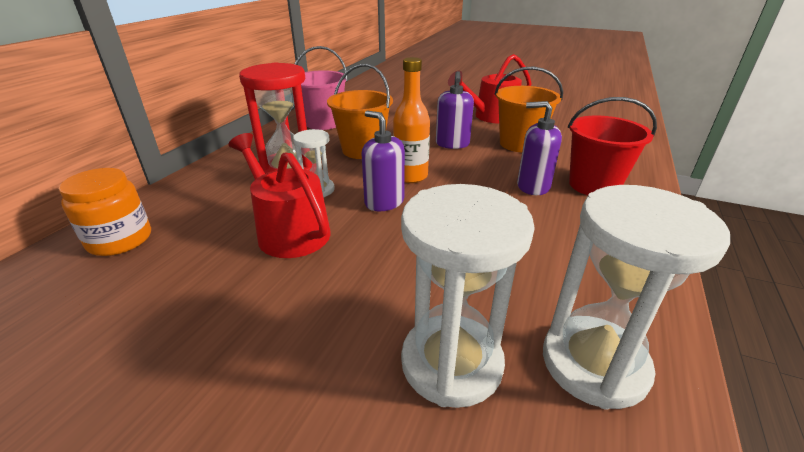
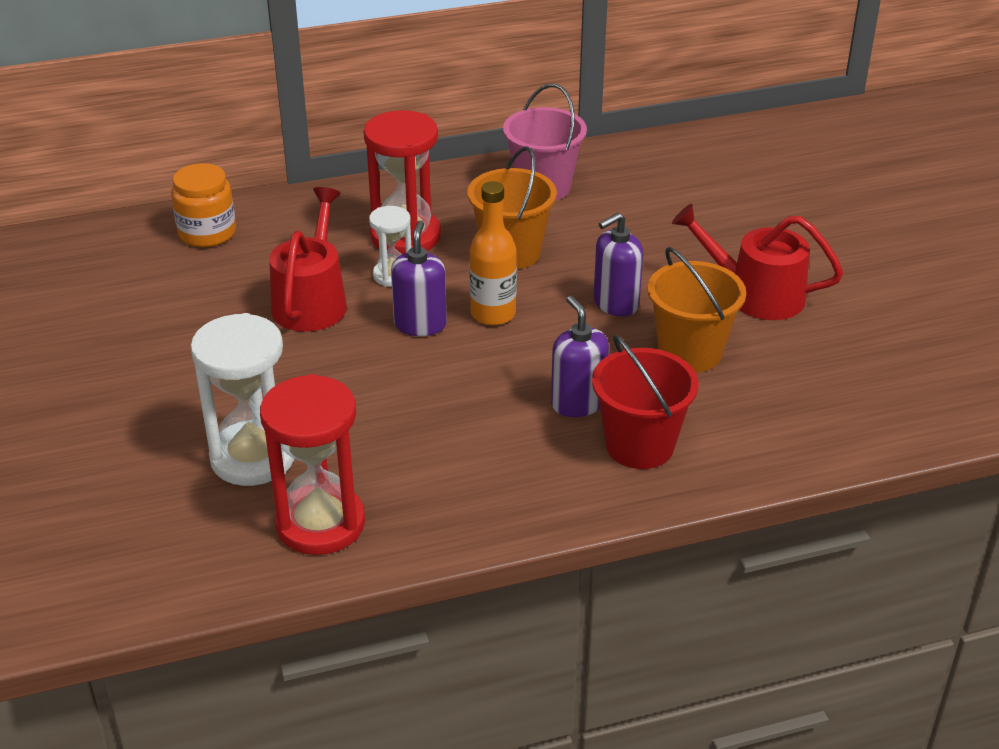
camera: 50 degrees right, 5 degrees up
white hourglass [543,185,730,410] -> red hourglass [260,374,365,555]

